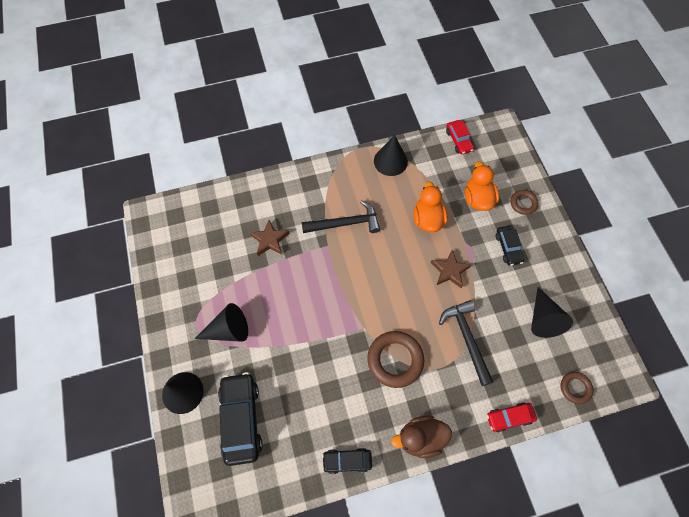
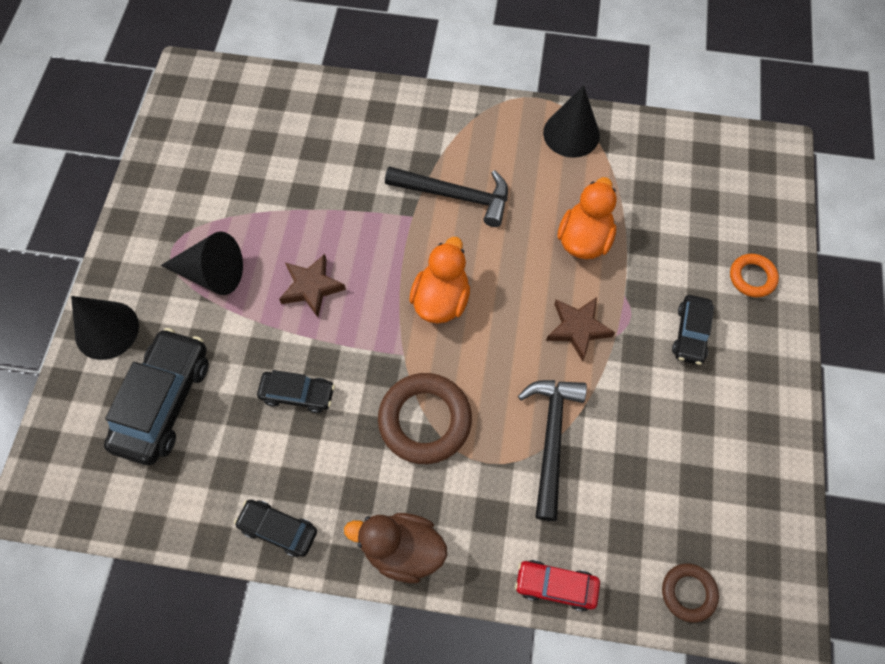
camera: 25 degrees right, 0 degrees up
brown star [250,220,289,256] -> brown star moved to [279,254,346,317]
red car [446,120,474,154] -> none
orange duck [465,161,499,211] -> orange duck moved to [409,237,470,324]
brown ring [511,190,538,215] -> orange ring [730,254,779,298]
black cone [531,287,573,338] -> none
none -> black car [257,370,335,413]

